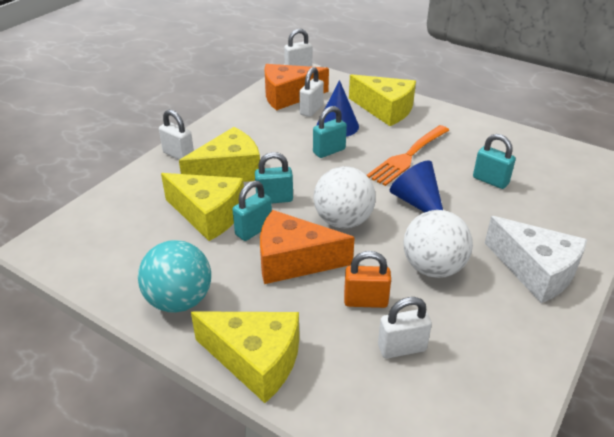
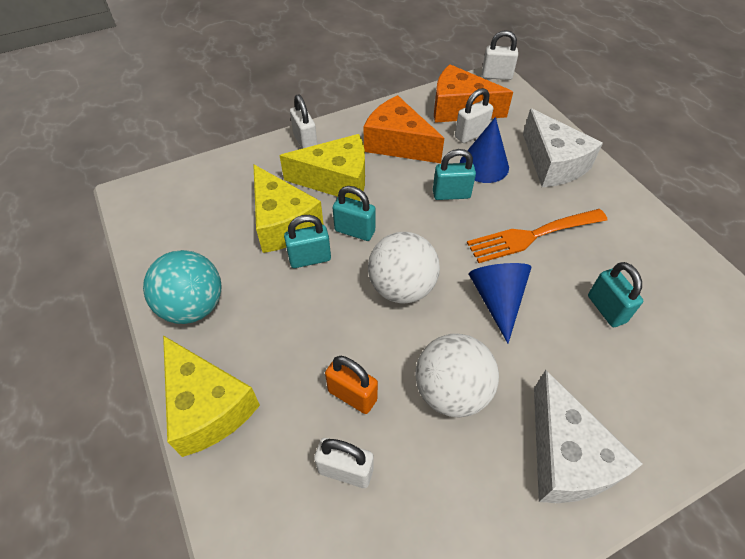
camera: 30 degrees right, 15 degrees up
orange cheese [260,210,355,284] -> orange cheese moved to [364,95,444,163]
yellow cheese [349,74,416,126] -> white cheese [523,108,603,187]

